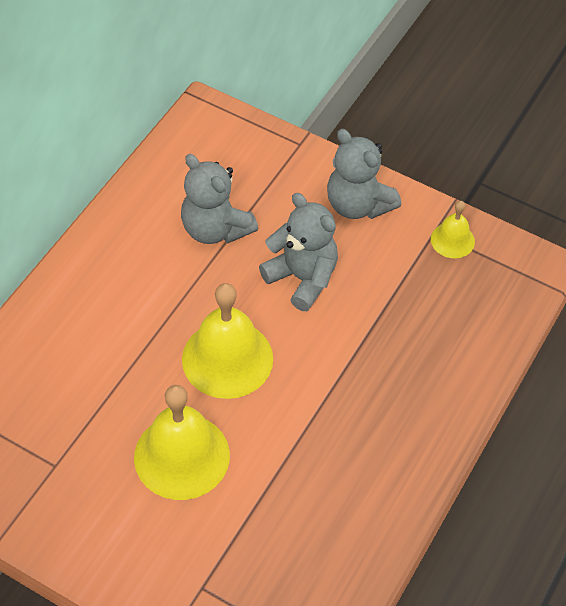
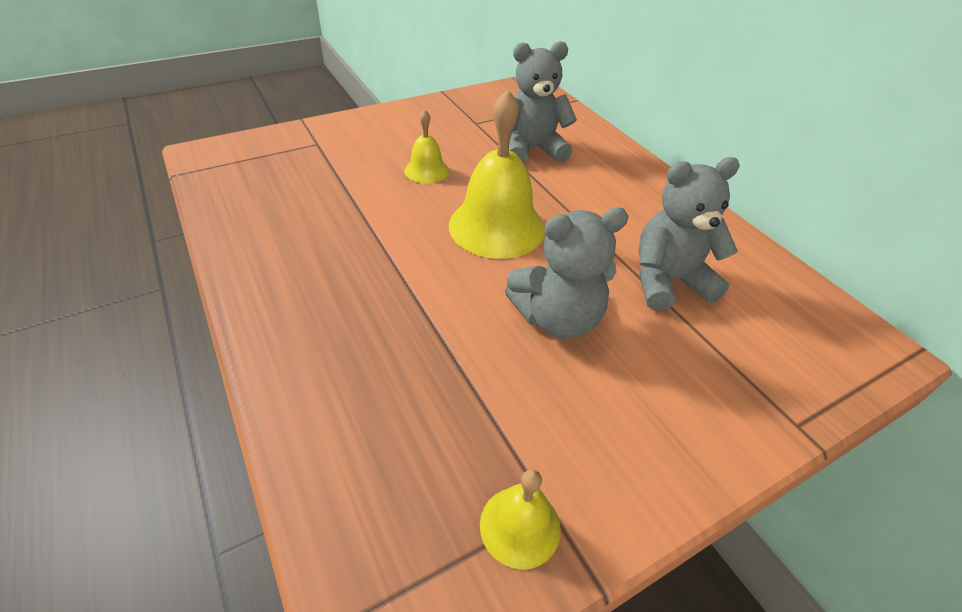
camera: 120 degrees right, 10 degrees down
yellow bell [134,385,230,500] -> yellow bell [404,109,449,184], size x0.52
grey teddy bear [327,129,401,219] -> grey teddy bear moved to [509,41,577,164]

